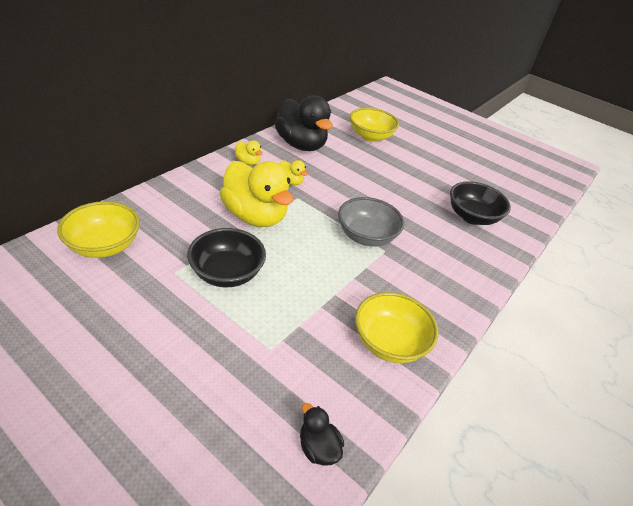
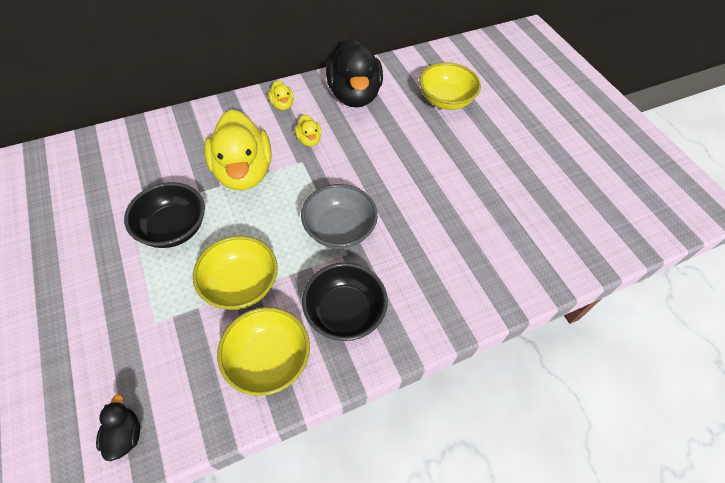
camera: 30 degrees right, 15 degrees up
yellow bowl [57,201,140,258] -> yellow bowl moved to [193,236,278,310]
black bowl [450,181,511,225] -> black bowl moved to [302,262,388,341]

